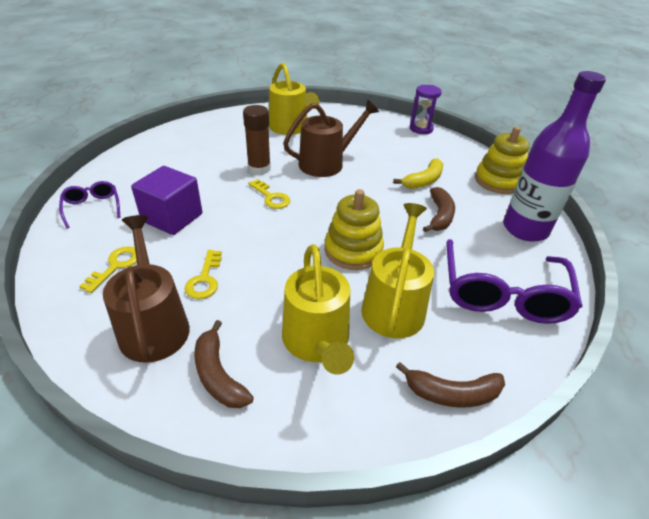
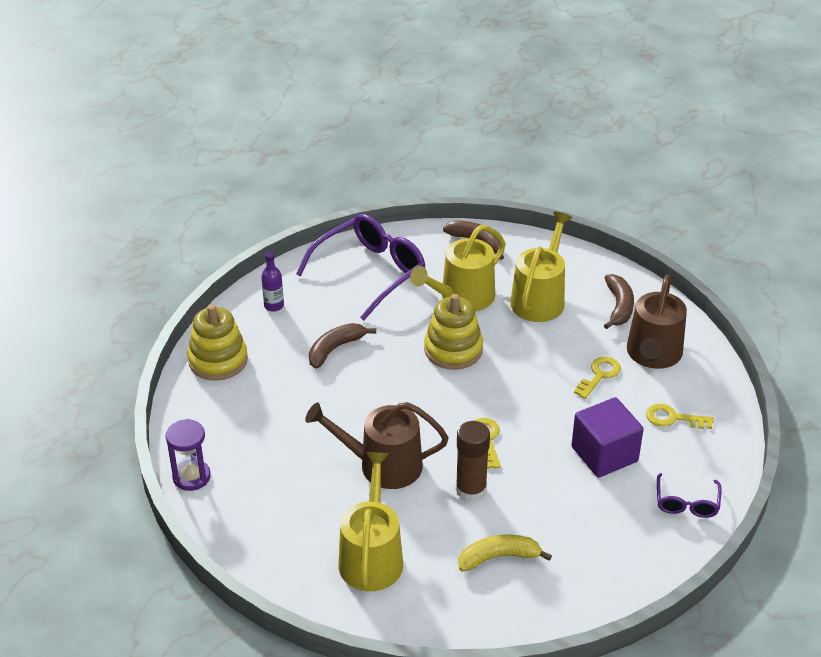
camera: 145 degrees left, 0 degrees up
yellow key [79,246,137,293] -> yellow key turned 45 degrees clockwise [646,404,714,429]
yellow banana [393,158,443,189] -> yellow banana moved to [458,535,552,572]
purple bottle [503,71,606,242] -> purple bottle [261,252,284,312], size x0.41

